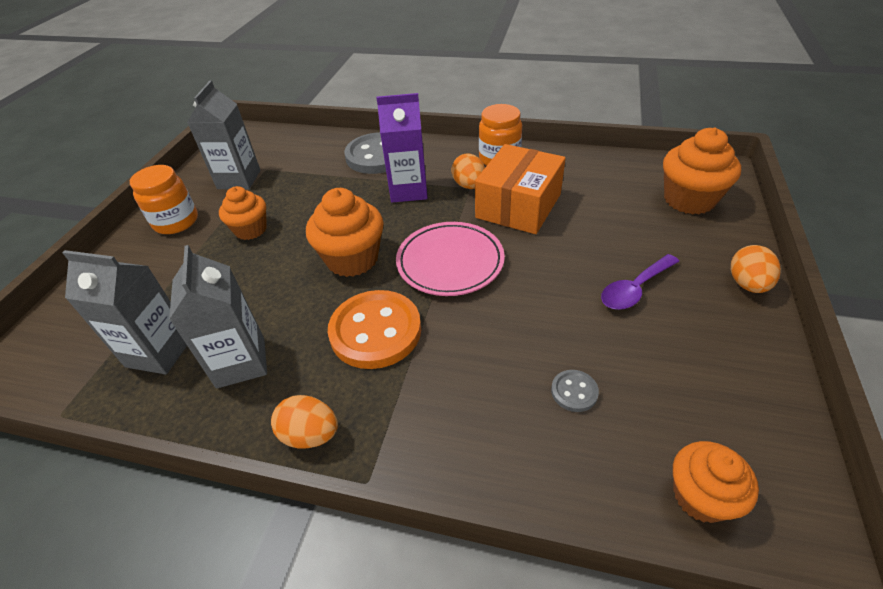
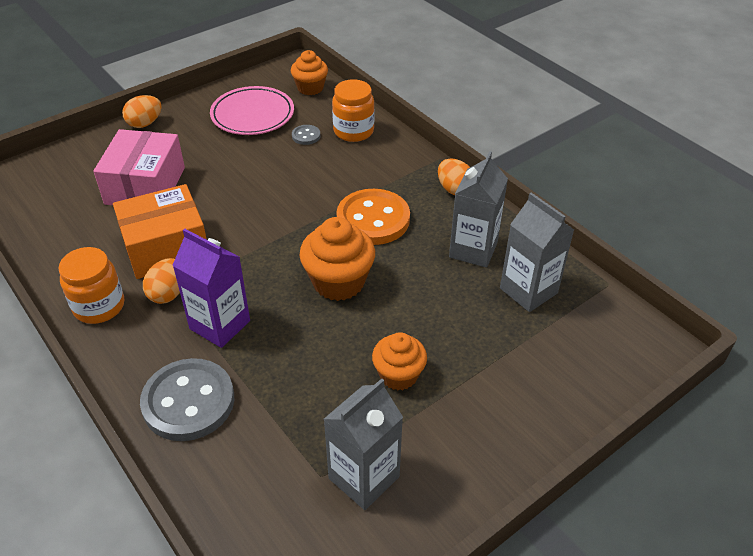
camera: 145 degrees left, 0 degrees up
orange jar [130,165,198,234] -> orange jar moved to [332,79,375,142]
pink plate [396,222,505,296] -> pink plate moved to [210,86,294,135]
purple spoon [601,254,679,310] -> none
orange cupcake [663,127,741,215] -> none
none -> pink box [93,129,185,205]

